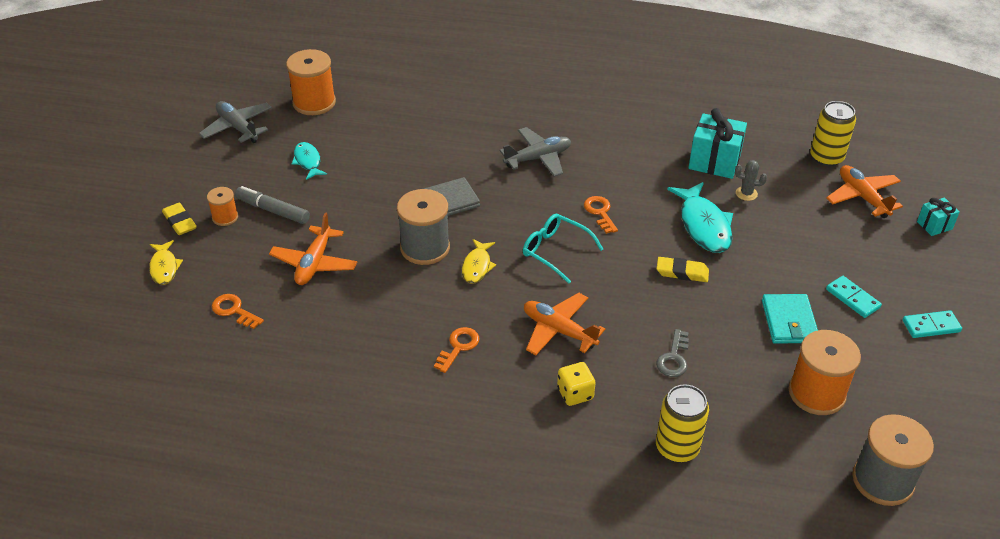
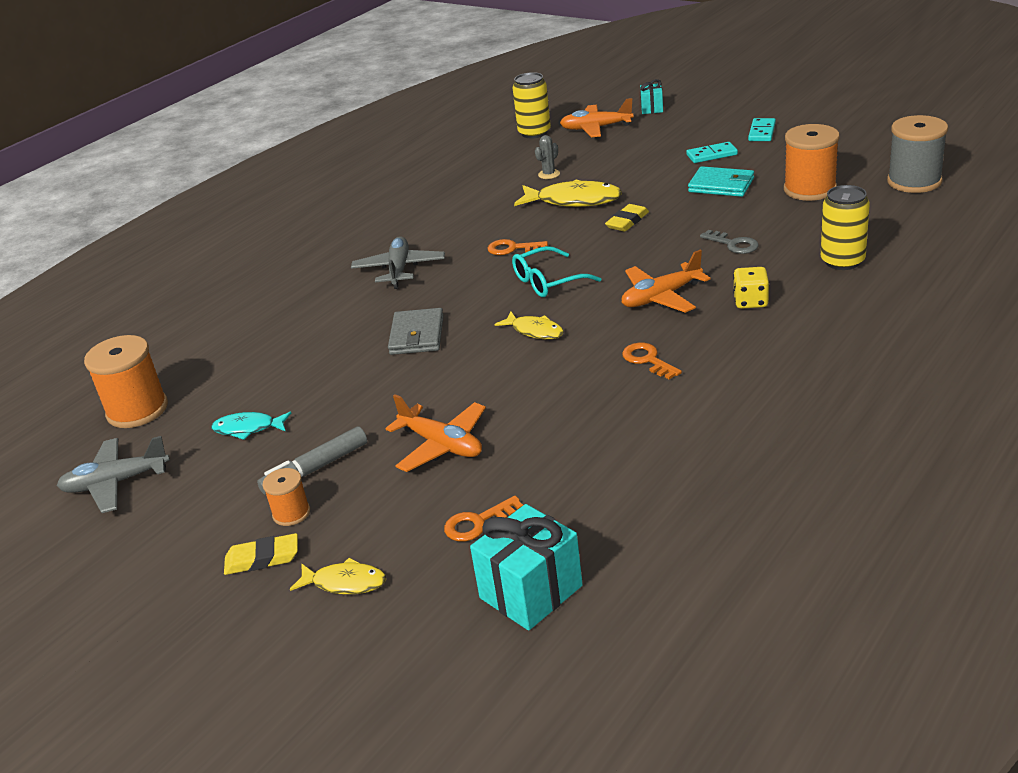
camera: 60 degrees left, 10 degrees down
grey spool [397,189,450,265] -> none
turquoise fish [667,182,733,253] -> yellow fish [514,179,622,207]
turquoise gift [689,108,747,179] -> turquoise gift moved to [470,504,583,631]

